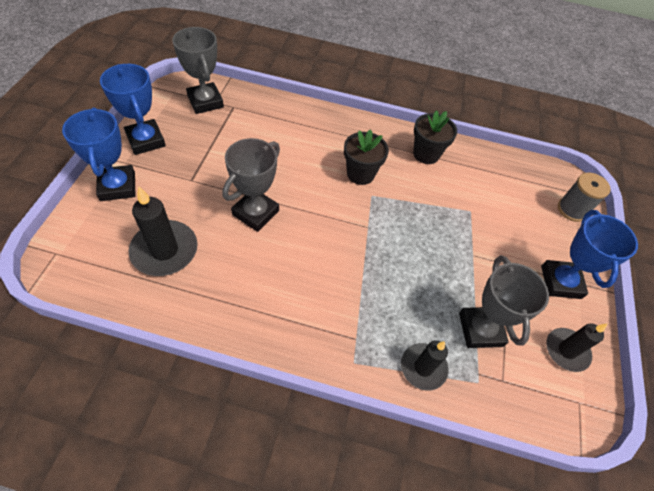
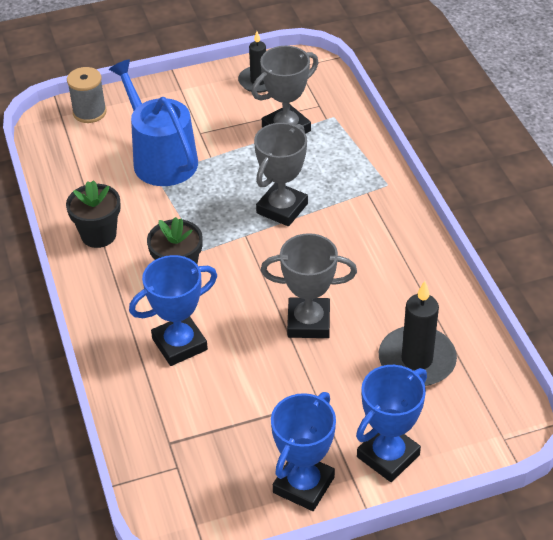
camera: 115 degrees left, 10 degrees down
grey trophy [172,27,224,114] -> grey trophy moved to [254,123,308,226]
black candle [401,340,449,391] -> none
blue trophy [541,210,638,299] -> blue trophy moved to [129,255,217,366]
none -> blue watering can [109,59,198,186]

